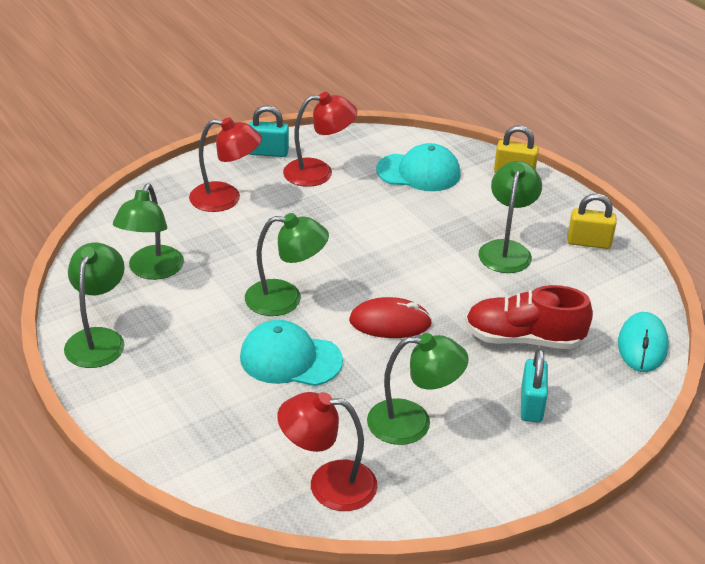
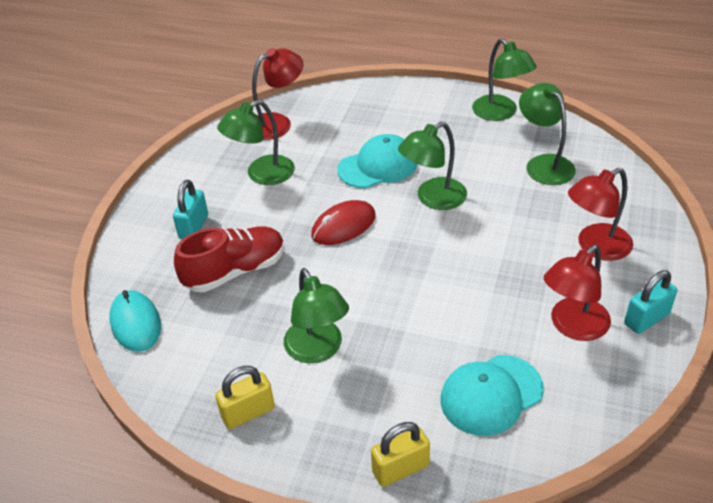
camera: 145 degrees right, 5 degrees up
turquoise padlock [521,349,548,423] -> turquoise padlock turned 45 degrees clockwise [173,180,208,239]

